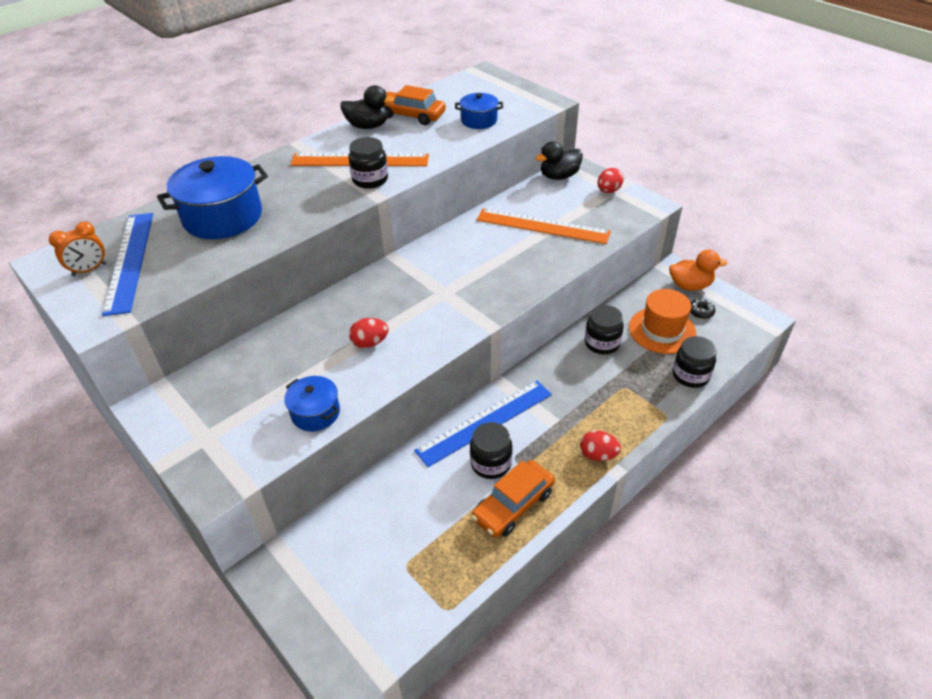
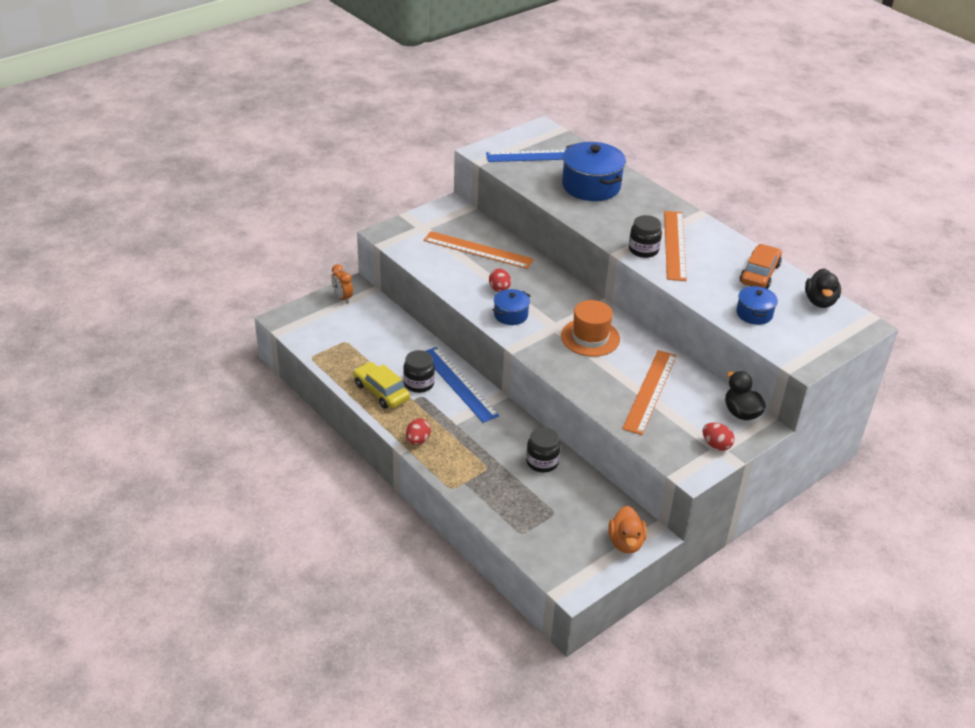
camera: 90 degrees right, 5 degrees down
orange clock [49,221,106,276] -> orange clock moved to [331,264,353,304]
blue pot [284,376,340,431] -> blue pot moved to [493,289,531,325]
black duck [340,85,395,129] -> black duck moved to [805,268,841,308]
orange car [471,460,555,537] -> yellow car [353,362,410,409]
orange hat [629,289,696,354] -> orange hat moved to [561,300,620,357]
black jar [673,336,717,388] -> none
black donut [690,299,716,319] -> none
none -> orange ruler [423,231,534,269]

